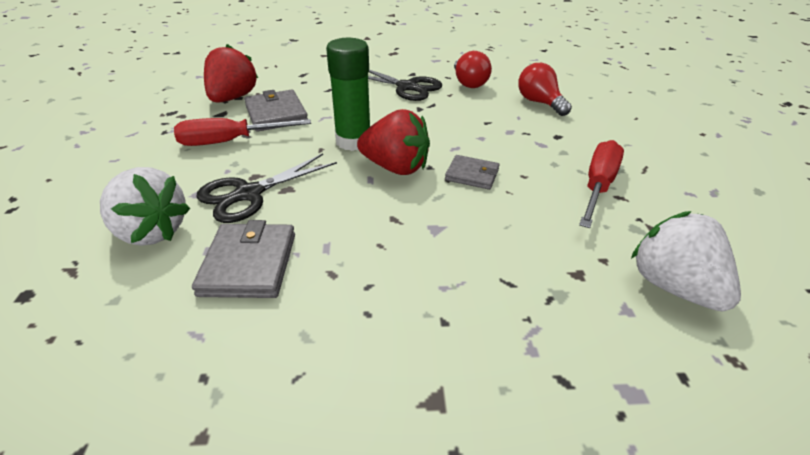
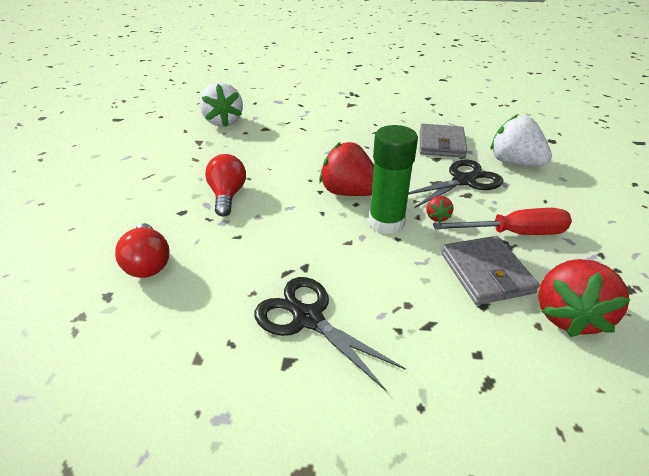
camera: 170 degrees left, 0 degrees up
grey wallet [445,155,499,190] -> none
red light bulb [454,51,492,88] -> red light bulb moved to [205,154,246,217]
red screwdriver [579,140,624,228] -> none
none -> red strawberry [426,196,453,223]

